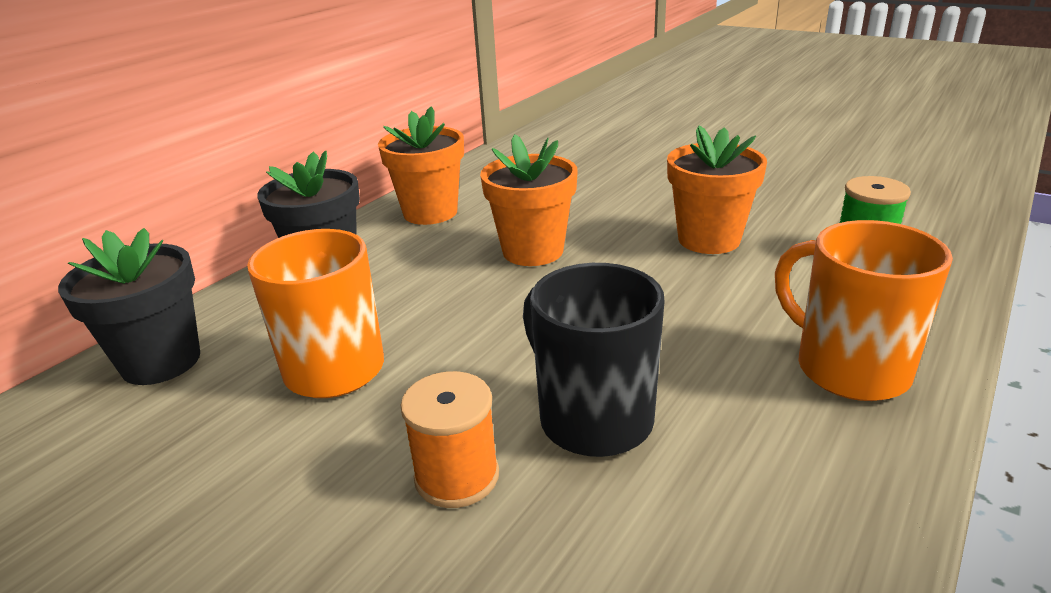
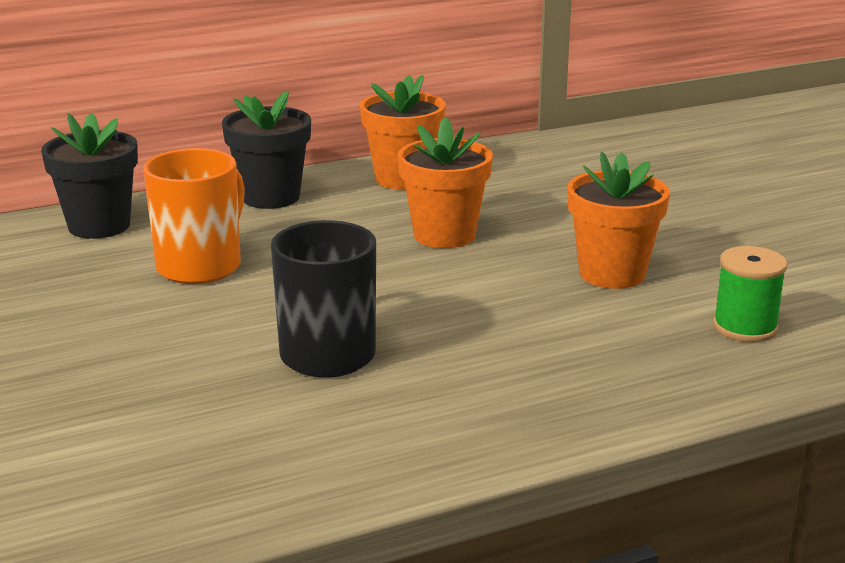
camera: 30 degrees right, 5 degrees down
orange spool [400,371,499,508] -> none
orange mug [775,220,953,401] -> none

